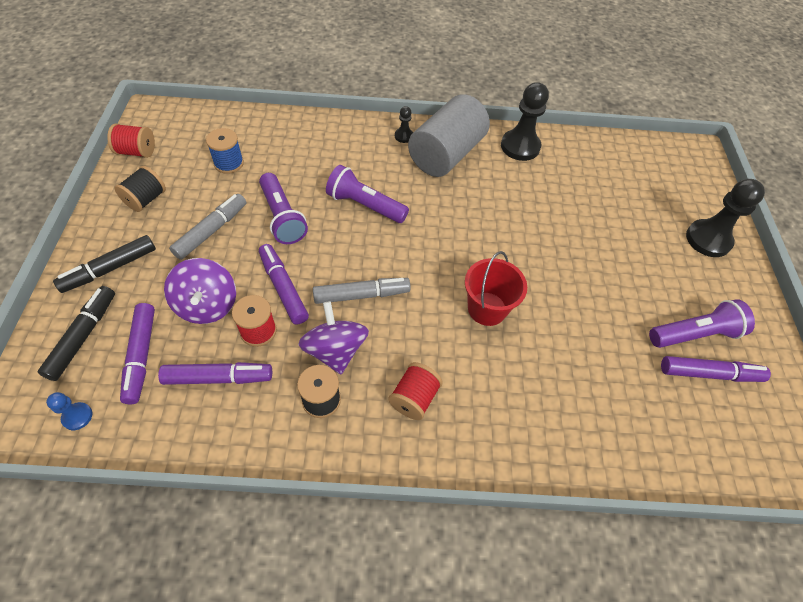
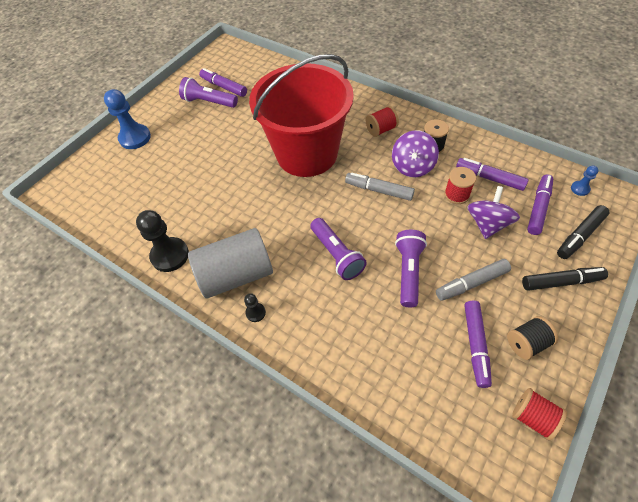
camera: 140 degrees left, 0 degrees up
blue spool [206,128,244,174] -> none
purple marker [259,244,309,325] -> purple marker moved to [464,300,492,388]
red bucket [465,251,527,326] -> red bucket [249,54,354,177], size x2.32
black pawn [686,179,765,257] -> blue pawn [104,89,151,149]

